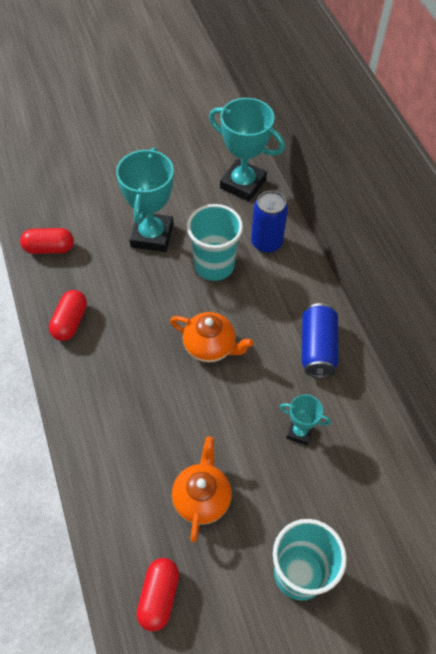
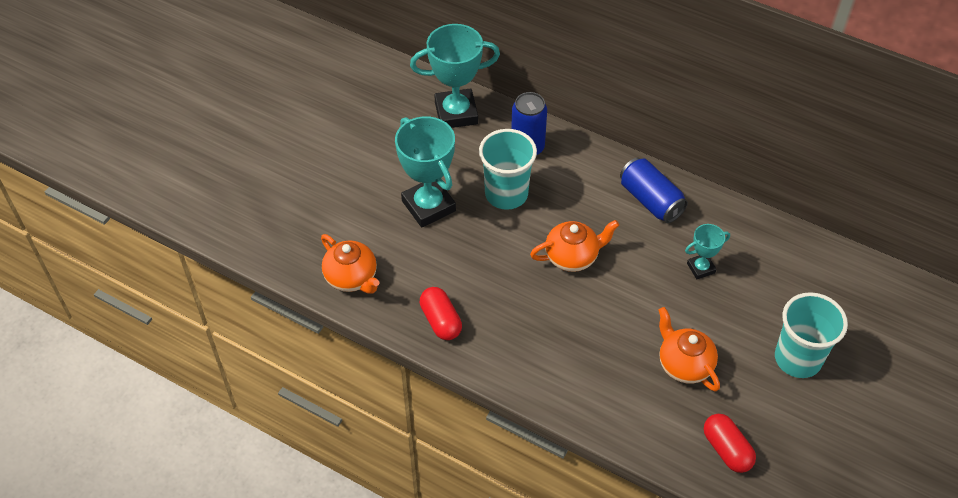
camera: 40 degrees left, 5 degrees down
red capsule [20,228,74,254] -> orange teapot [321,234,379,294]

